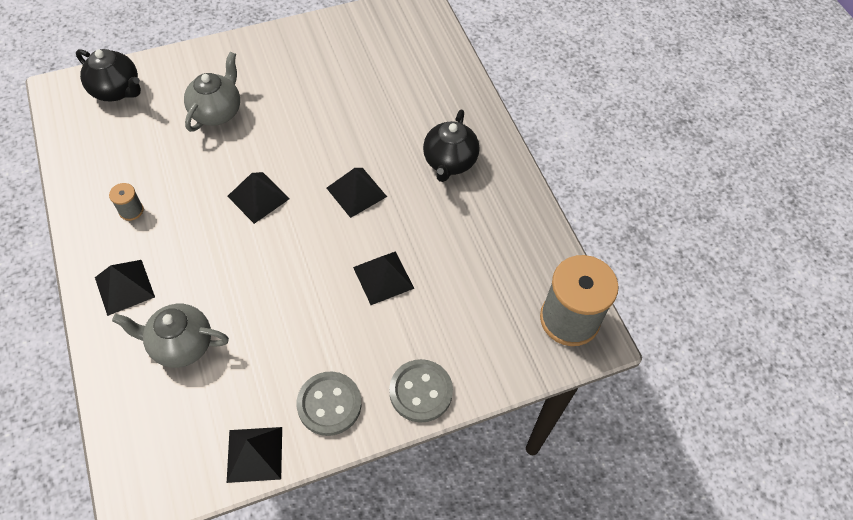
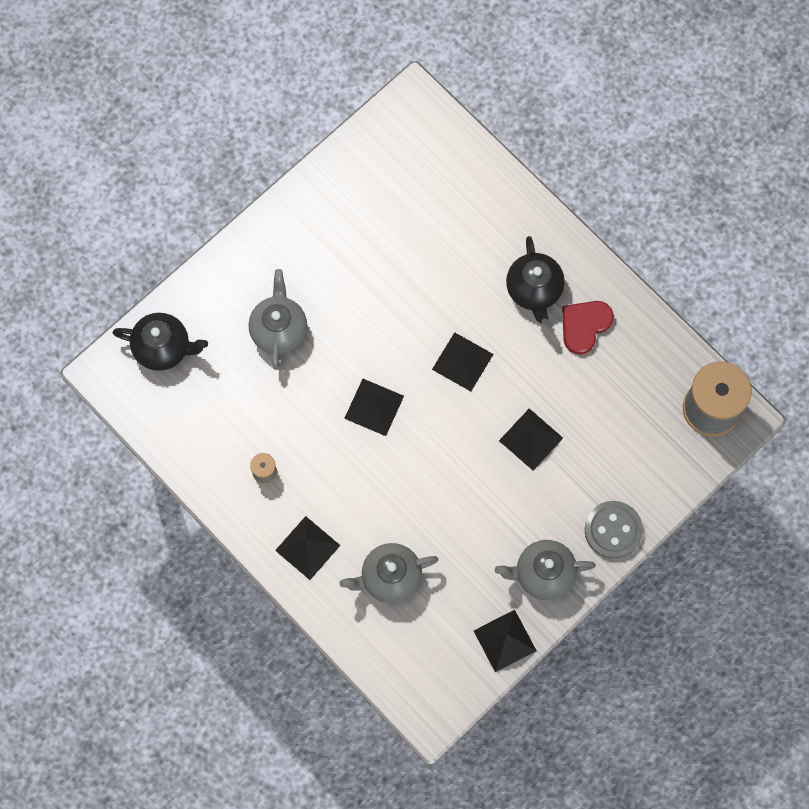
camera: 20 degrees left, 15 degrees up
grey button [297,372,361,436] -> grey teapot [495,540,596,600]
none -> red heart [562,301,614,355]

